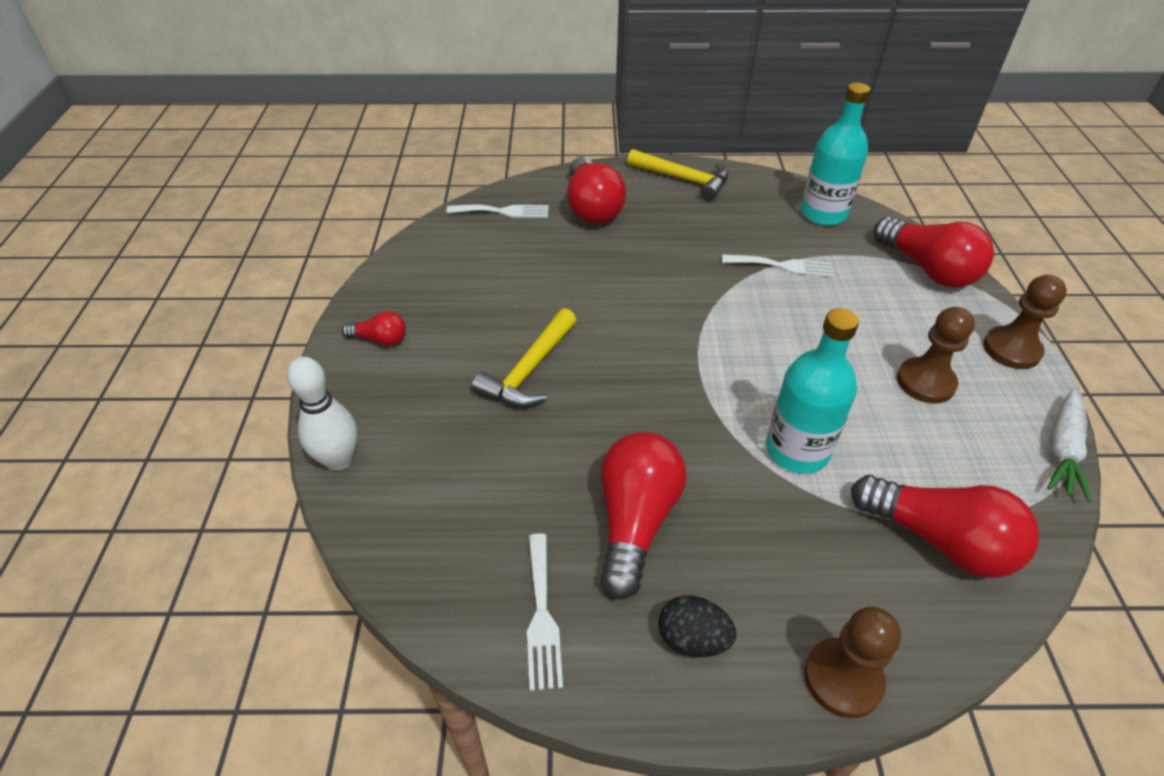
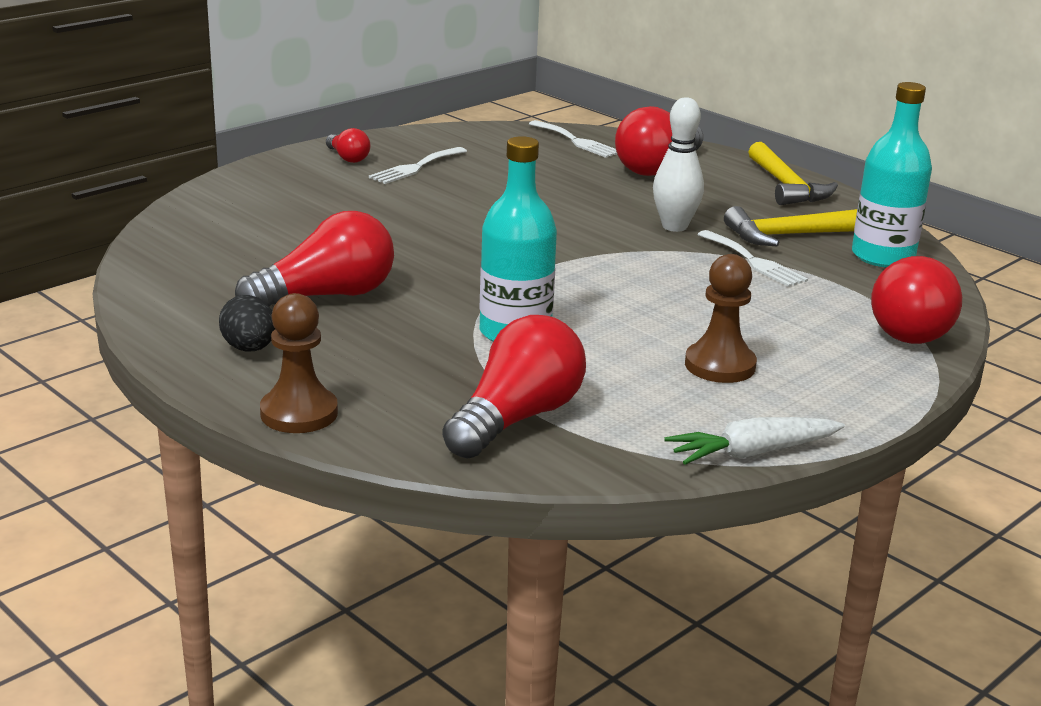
camera: 45 degrees right, 20 degrees down
white bowling pin [287,357,358,471] -> white bowling pin moved to [653,97,704,232]
yellow hammer [472,308,576,407] -> yellow hammer moved to [724,206,857,246]
white fork [527,533,563,691] -> white fork moved to [369,147,467,184]
red light bulb [851,475,1040,578] -> red light bulb turned 135 degrees counterclockwise [442,315,586,459]
brown pawn [983,275,1067,369] -> none

